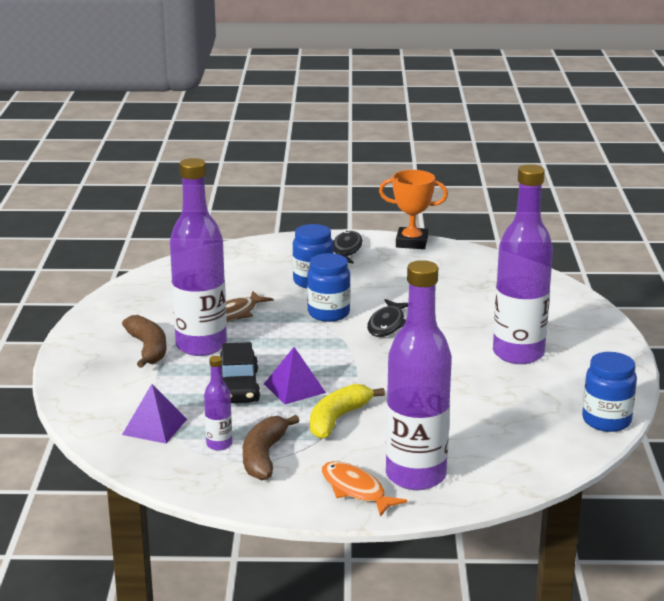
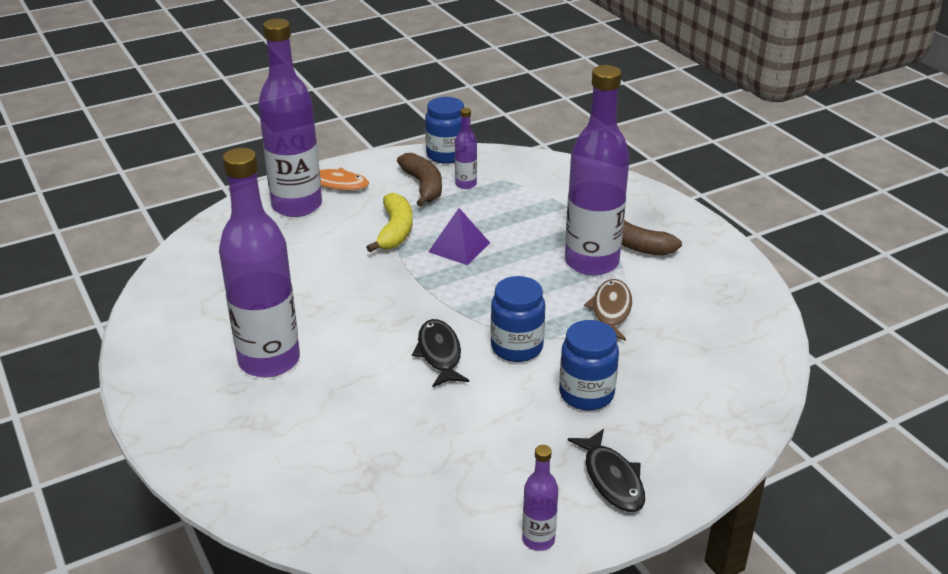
camera: 150 degrees right, 10 degrees up
purple pyramid [122,384,187,444] -> none
black car [220,342,260,403] -> none
orange trophy [379,170,448,249] -> purple bottle [522,445,558,551]
blue jar [582,352,637,432] -> blue jar moved to [425,97,464,164]

